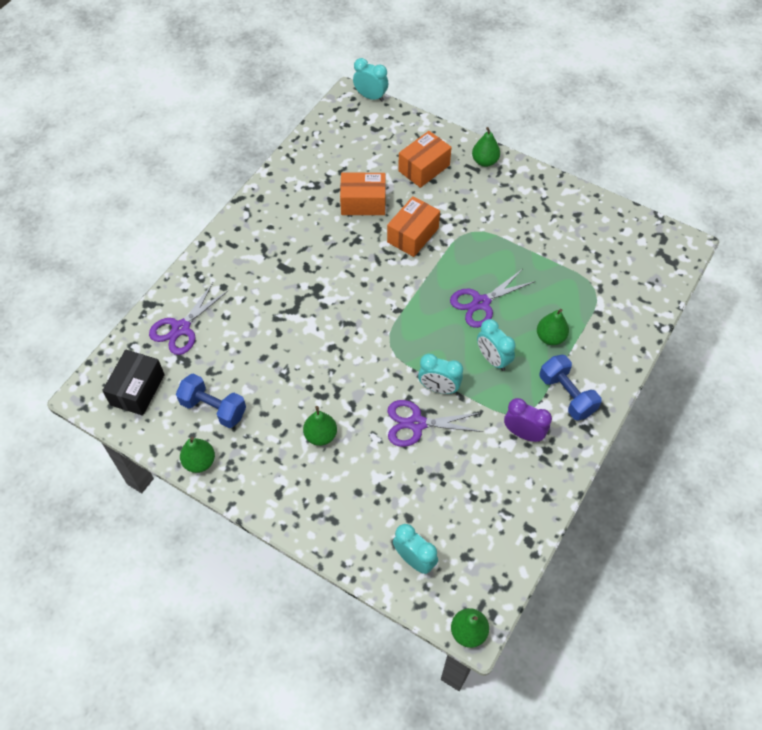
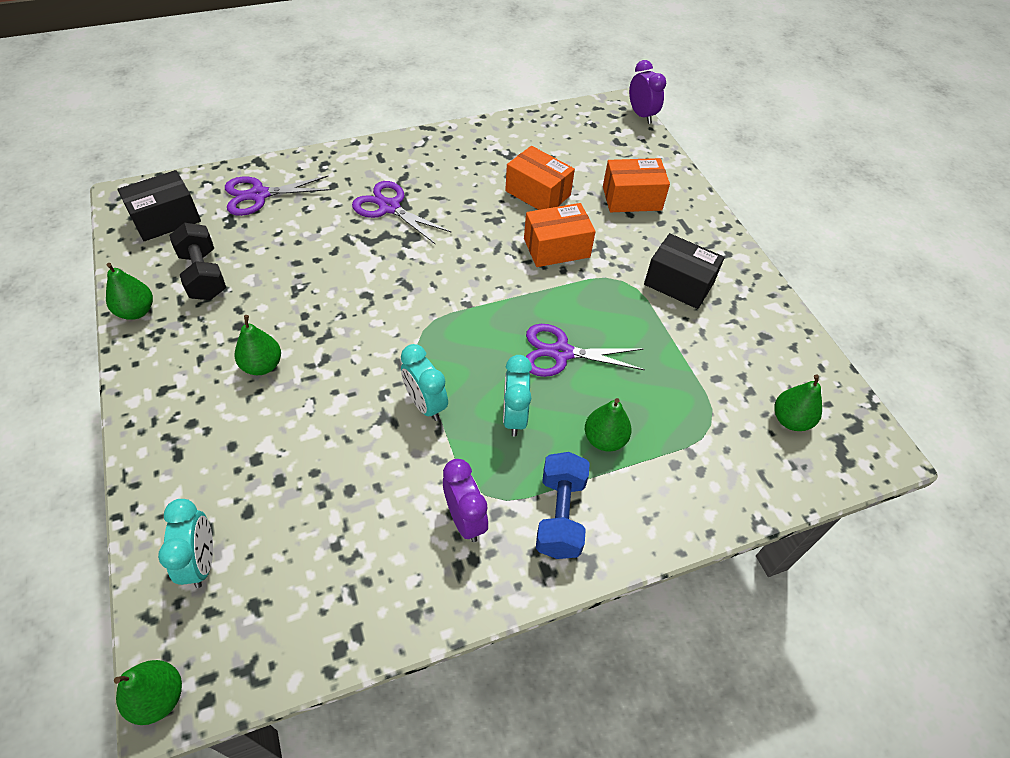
camera: 35 degrees right, 5 degrees down
blue dumbbell [176,373,246,428] -> black dumbbell [169,223,226,300]
turquoise clock [353,58,388,102] -> purple clock [629,60,666,124]
purple scissors [388,400,483,447] -> purple scissors moved to [352,181,452,245]
green pear [472,127,500,167] -> green pear moved to [775,374,822,431]
none -> black box [644,233,725,309]

